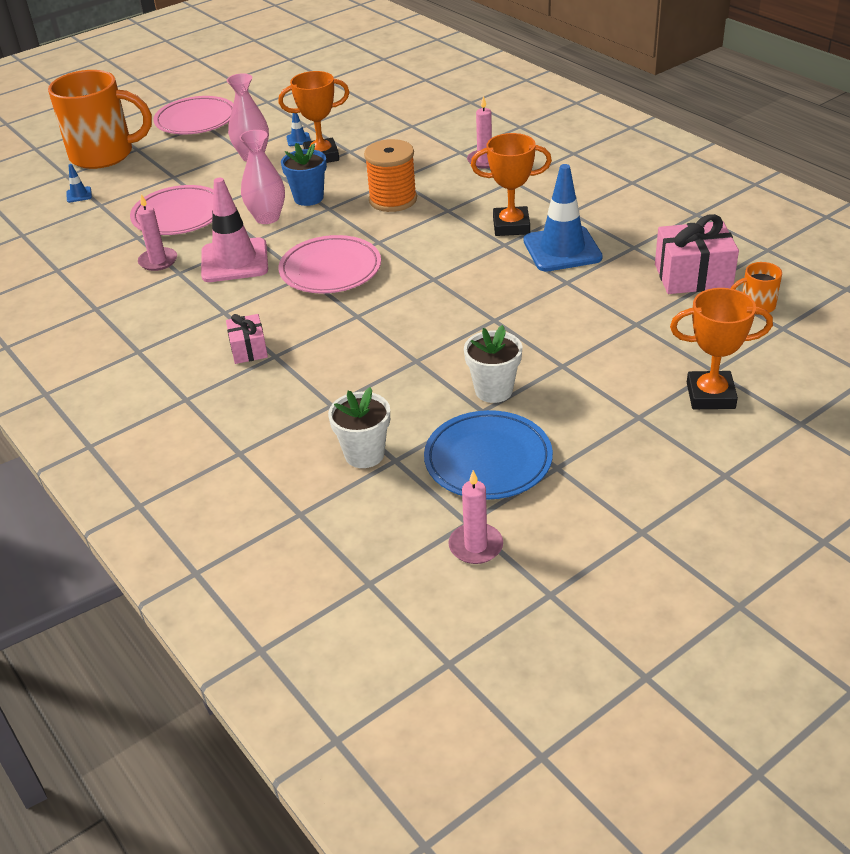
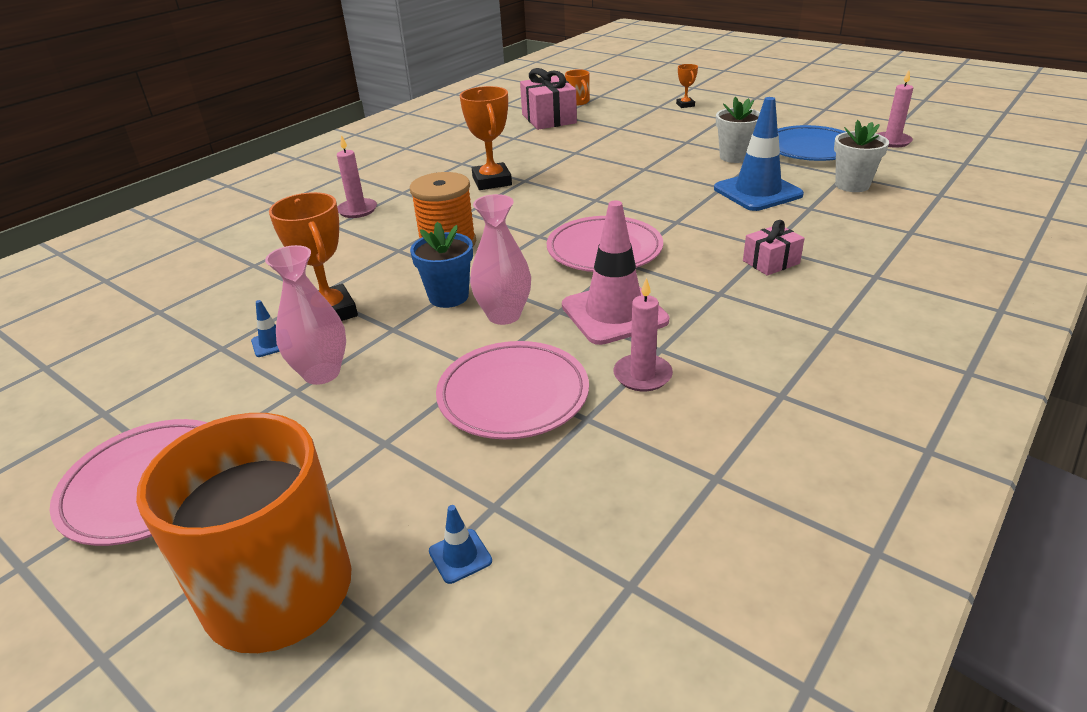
camera: 105 degrees left, 5 degrees down
blue traffic cone [524,164,603,272] -> blue traffic cone moved to [714,97,804,211]
orange trophy [670,288,773,409] -> orange trophy [676,64,698,108], size x0.52

